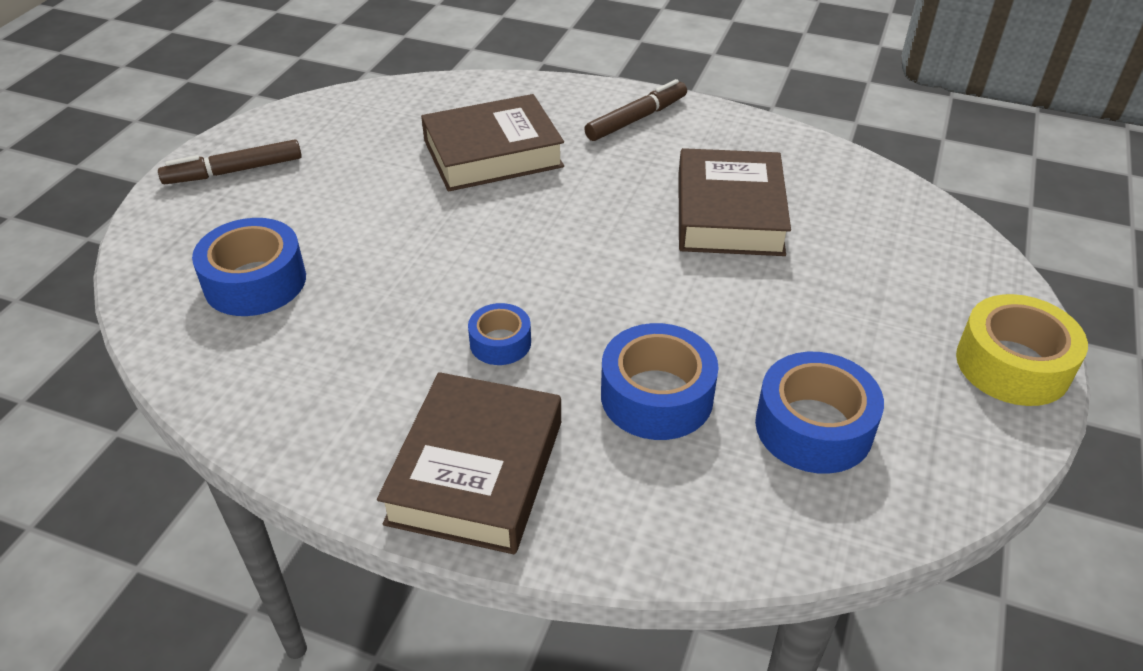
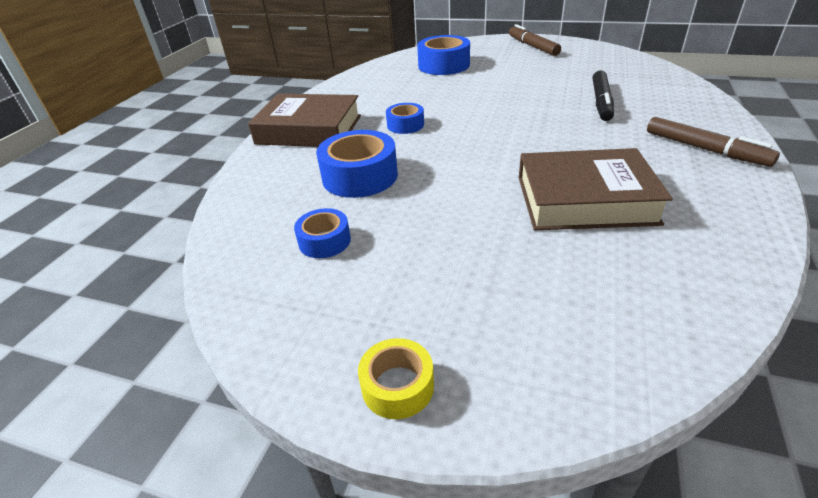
camera: 90 degrees right, 5 degrees down
brown book [421,94,564,192] -> black marker [593,70,614,121]
blue tape [755,352,884,474] -> blue tape [294,208,351,258], size x0.58
yellow tape [956,294,1088,406] -> yellow tape [358,338,434,419], size x0.58

